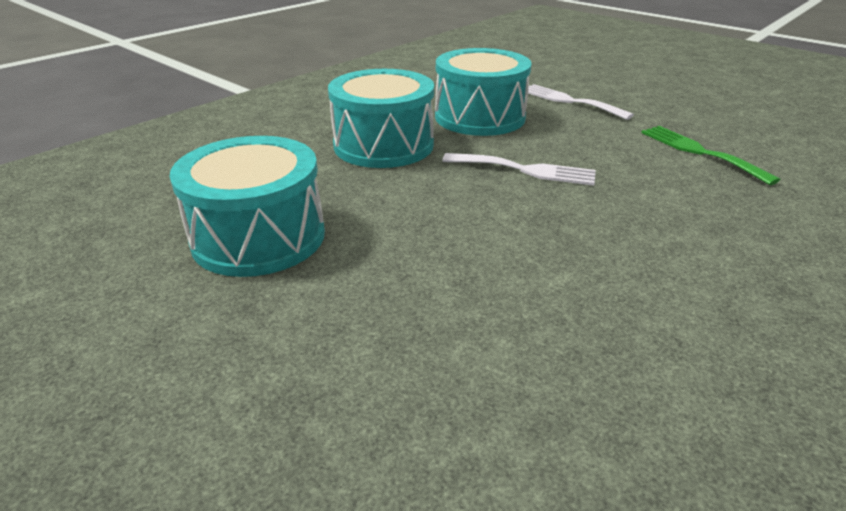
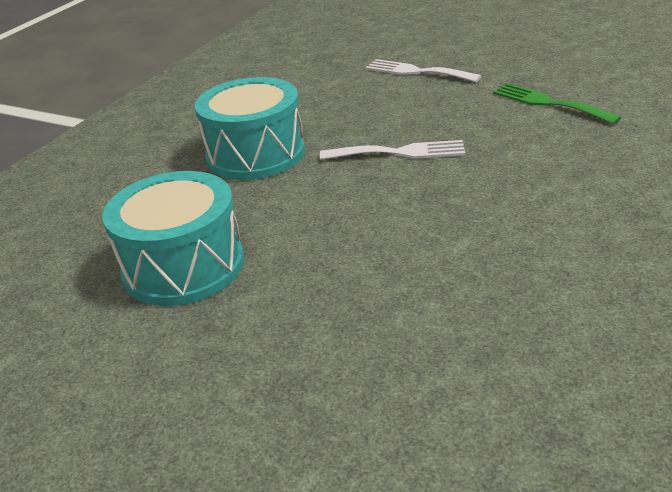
camera: 10 degrees left, 0 degrees up
turquoise drum [435,48,532,136] -> none

